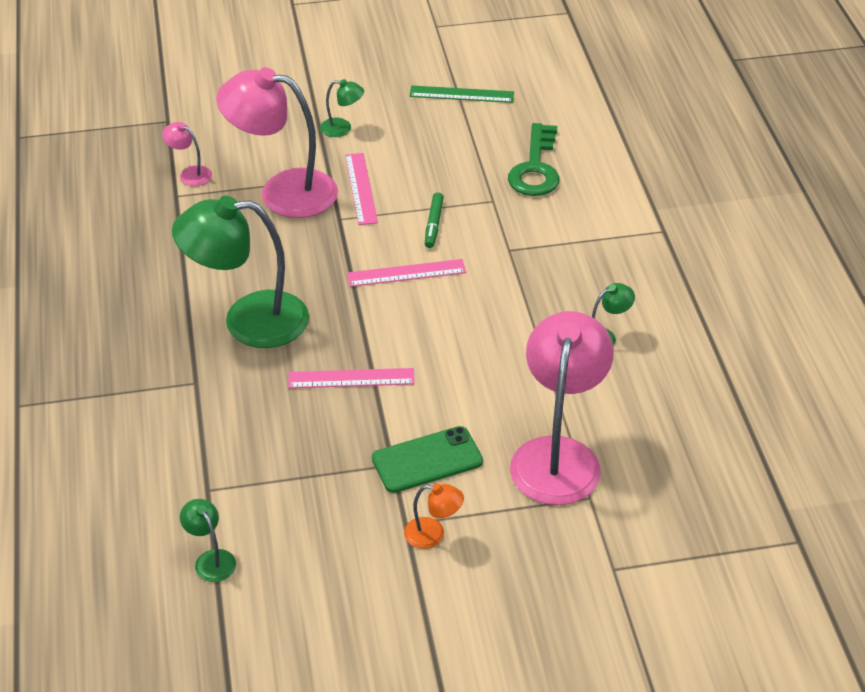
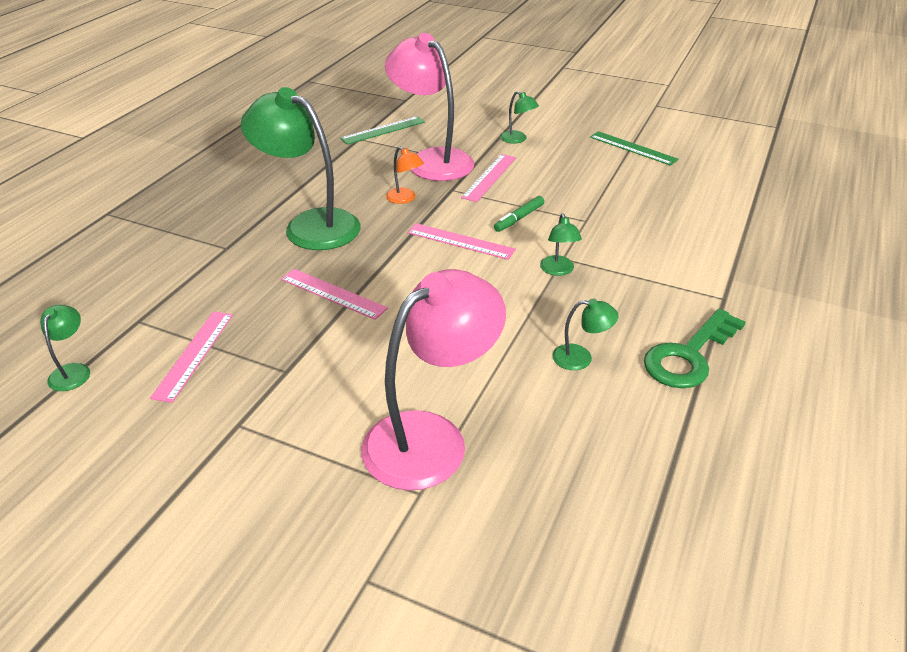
camera: 35 degrees right, 5 degrees down
pink lamp [162,122,212,186] -> green ruler [340,116,425,145]
green phone [372,426,483,493] -> none
orange lamp [404,484,464,549] -> orange lamp moved to [386,146,424,204]
green key [508,123,560,196] -> green key moved to [644,309,746,388]
none -> pink ruler [150,311,233,403]
none -> green lamp [540,213,582,276]

